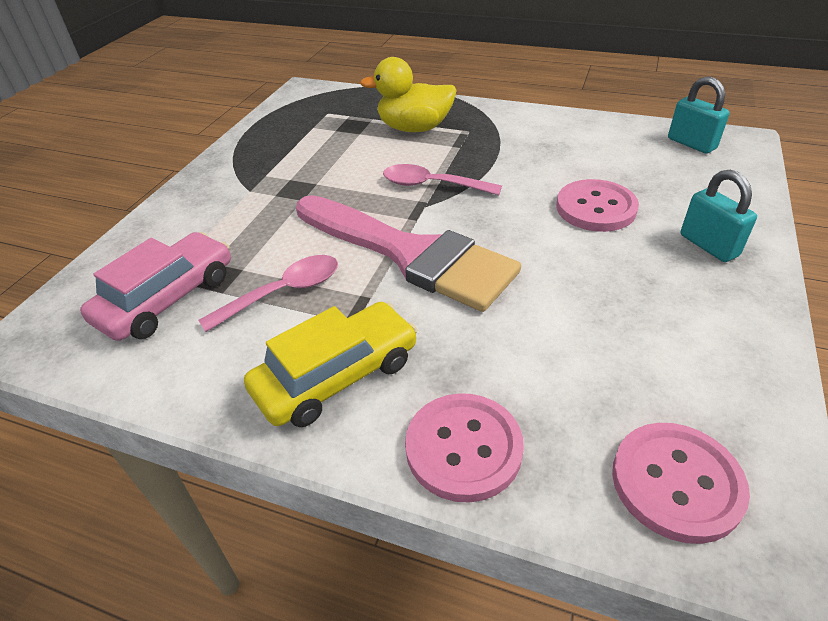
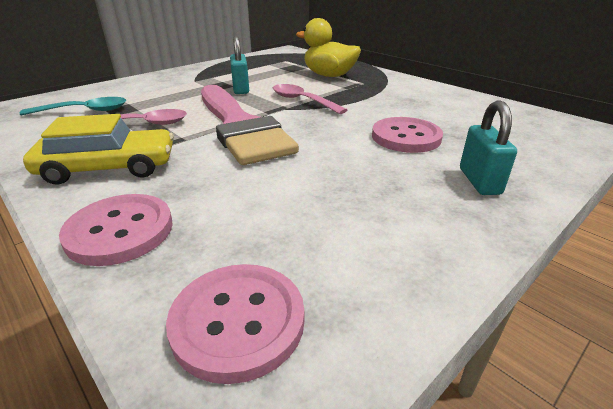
camera: 25 degrees right, 10 degrees down
pink car [80,232,231,341] -> turquoise spoon [20,97,126,115]
turquoise padlock [668,77,730,154] -> turquoise padlock moved to [230,36,249,94]

